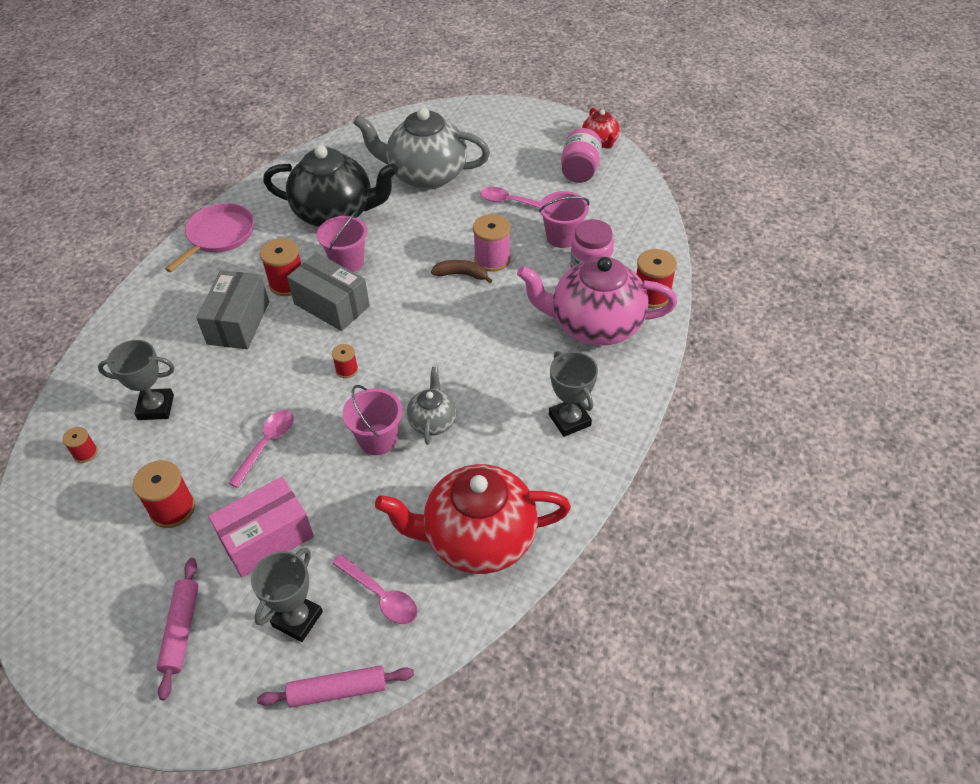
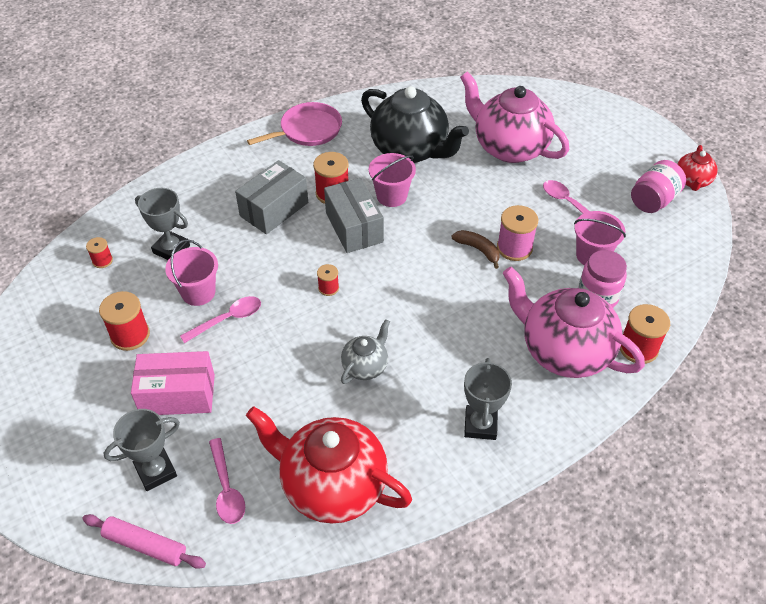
camera: 30 degrees right, 0 degrees up
pink rolling pin [157,558,199,700] -> none
pink bucket [342,385,403,455] -> pink bucket moved to [165,239,218,306]
grey teapot [353,107,490,190] -> pink teapot [460,72,569,163]

